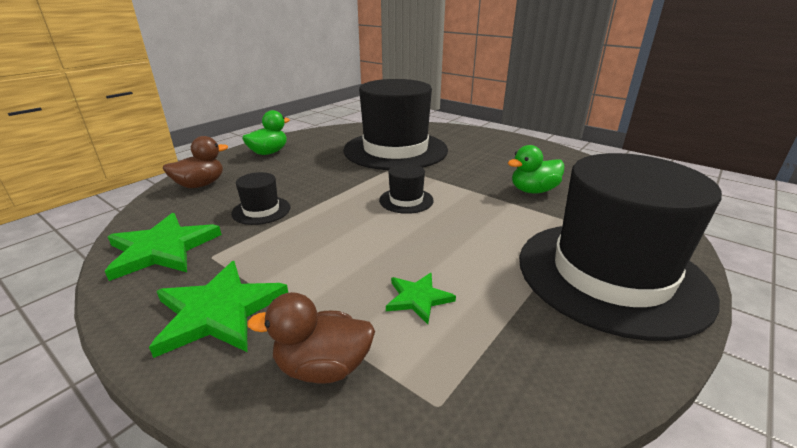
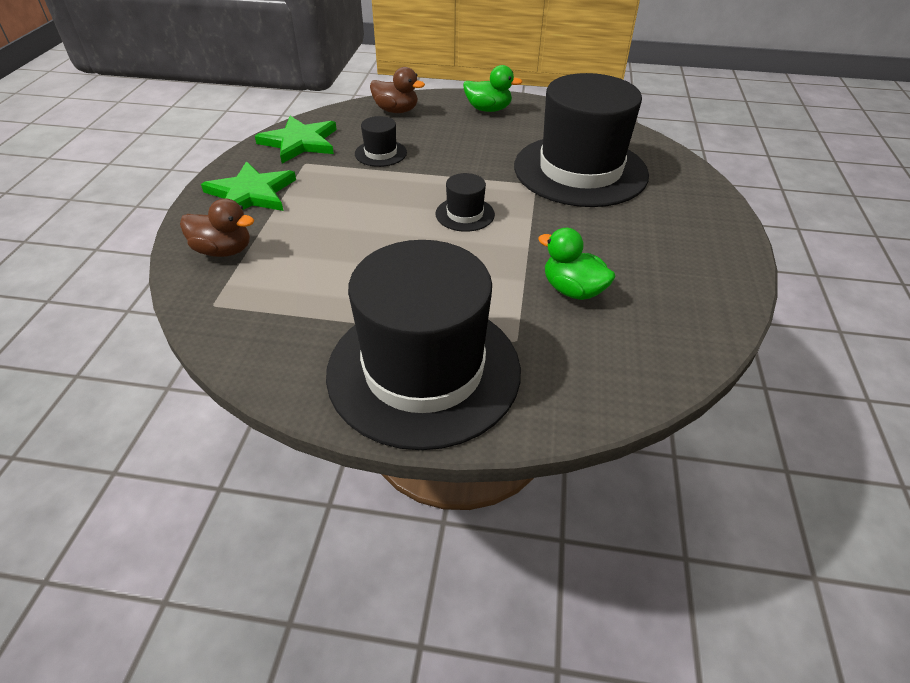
camera: 60 degrees right, 15 degrees up
brown duck [247,292,375,384] -> brown duck turned 135 degrees clockwise [180,198,254,257]
green star [386,273,456,324] -> none

